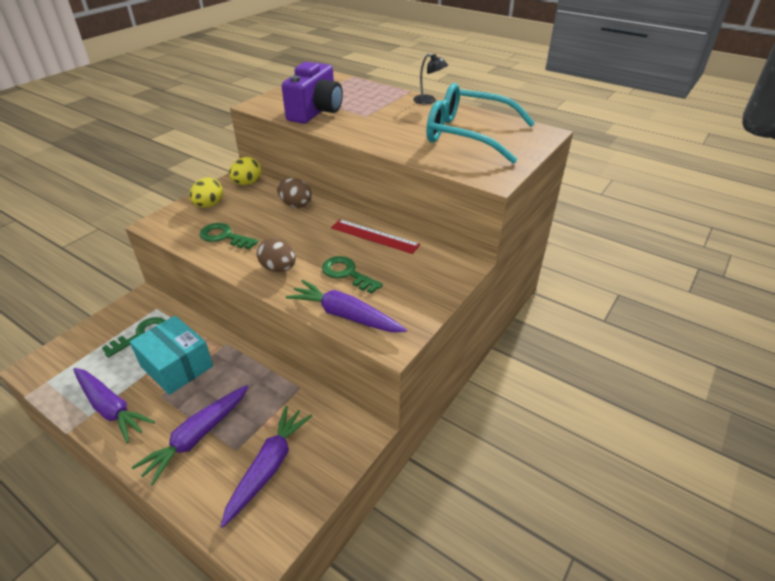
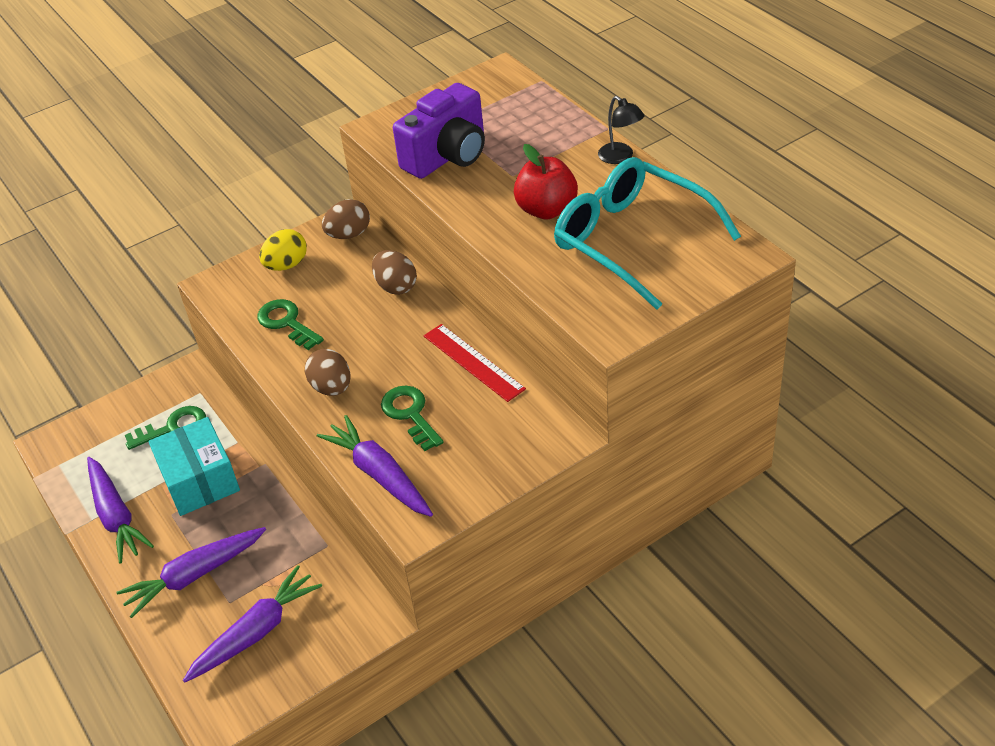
camera: 25 degrees right, 5 degrees up
yellow egg [229,157,261,185] -> brown egg [322,199,370,239]
none -> red apple [514,144,578,219]

